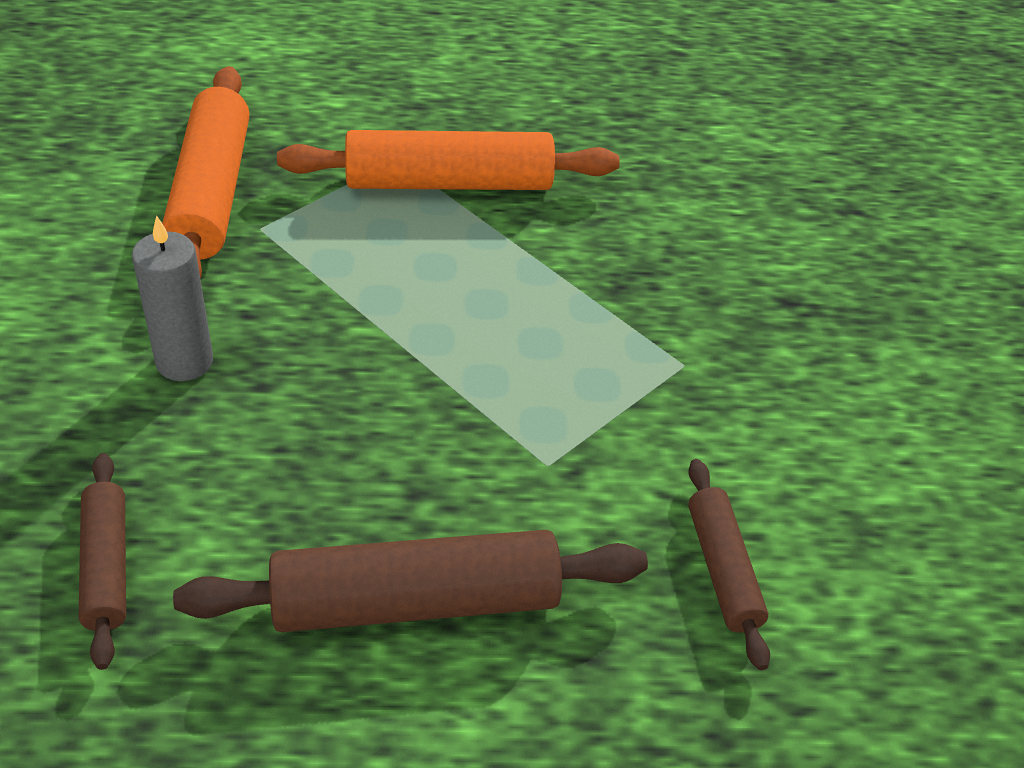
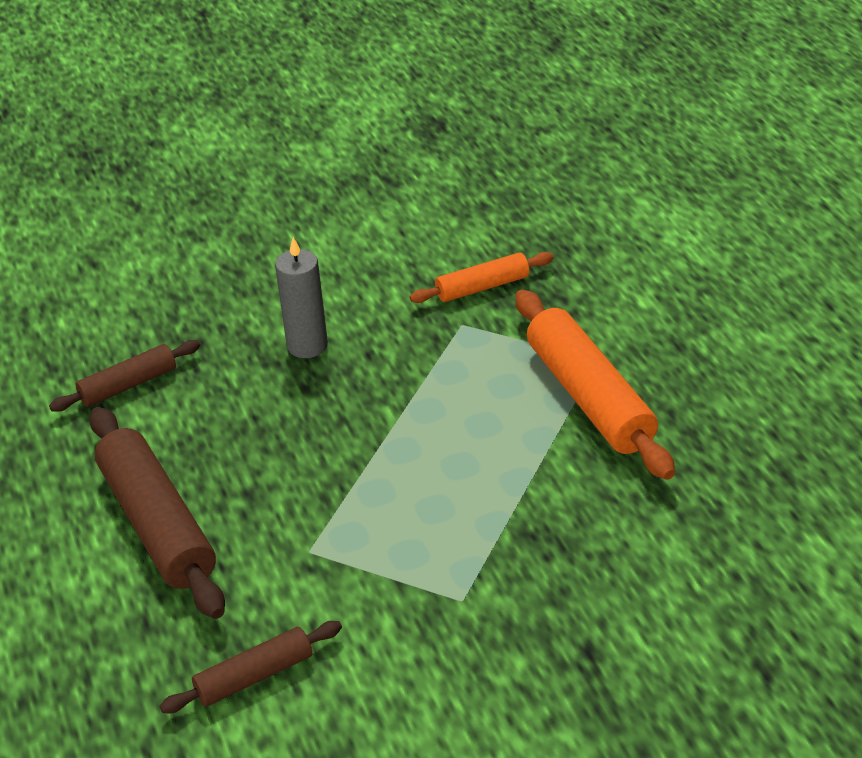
camera: 75 degrees right, 5 degrees down
orange rolling pin [162,66,250,278] -> orange rolling pin [410,252,553,303], size x0.56

